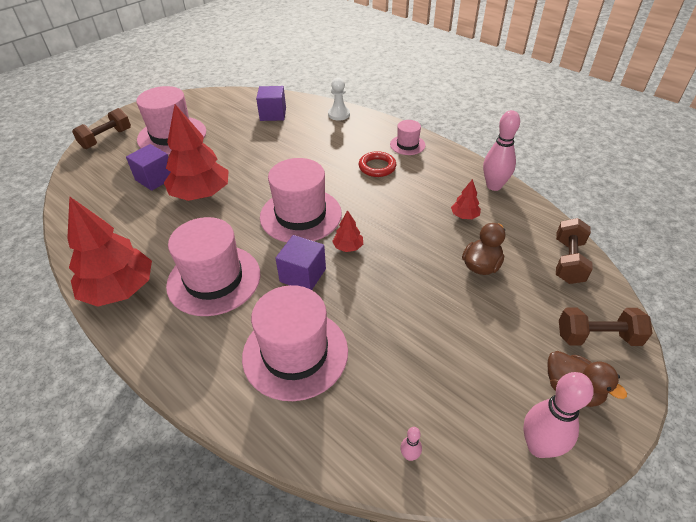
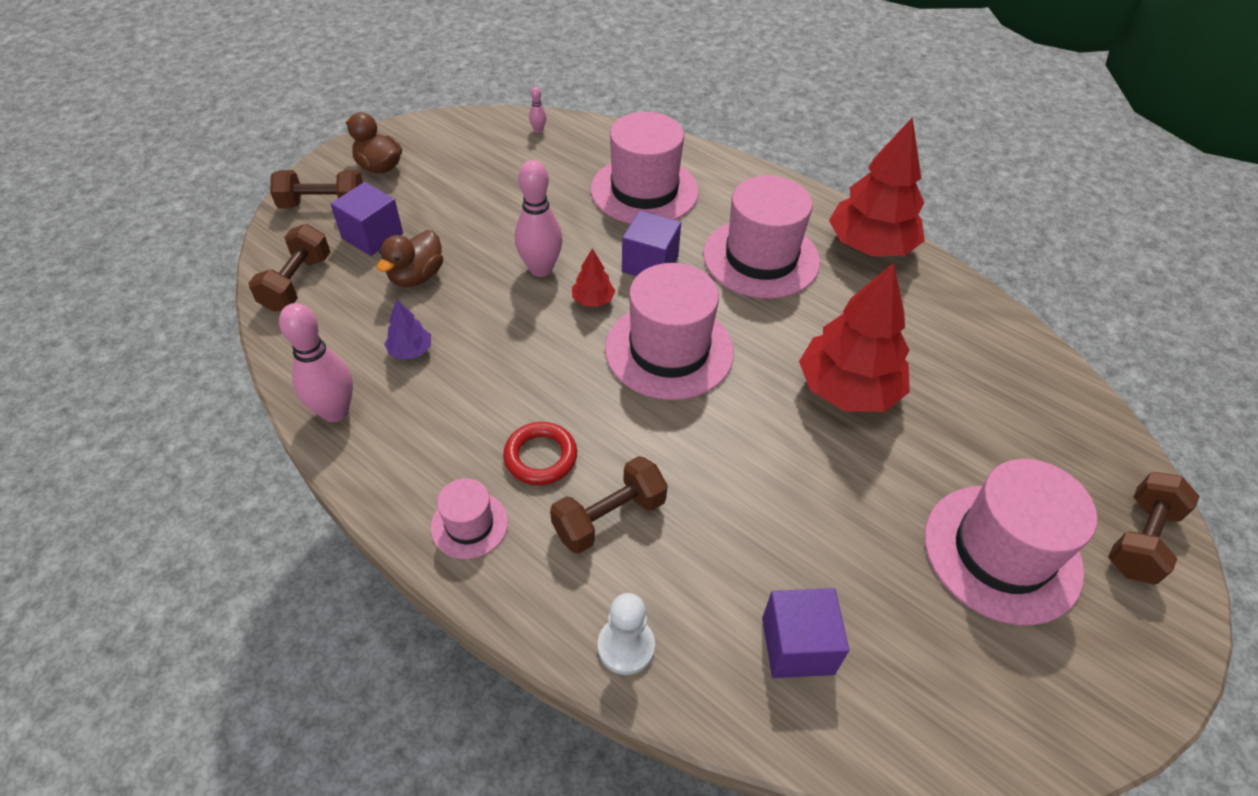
camera: 175 degrees right, 5 degrees up
purple cube [126,144,170,191] -> purple cube moved to [330,182,403,256]
red tree [451,179,481,219] -> purple tree [384,299,431,360]
pink bowling pin [523,372,594,458] -> pink bowling pin moved to [515,160,563,277]
none -> brown dumbbell [550,456,668,554]

